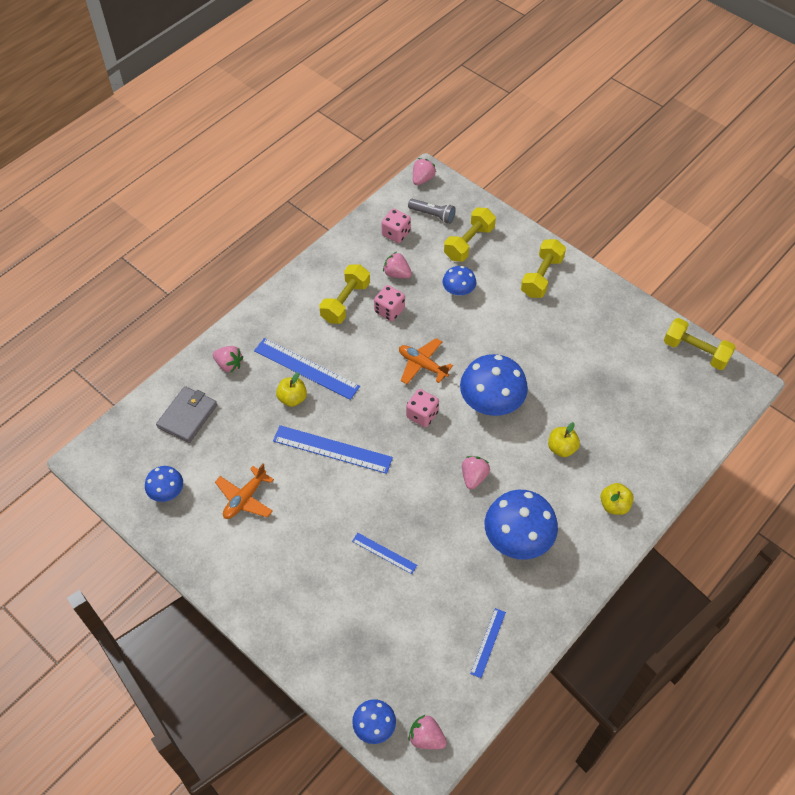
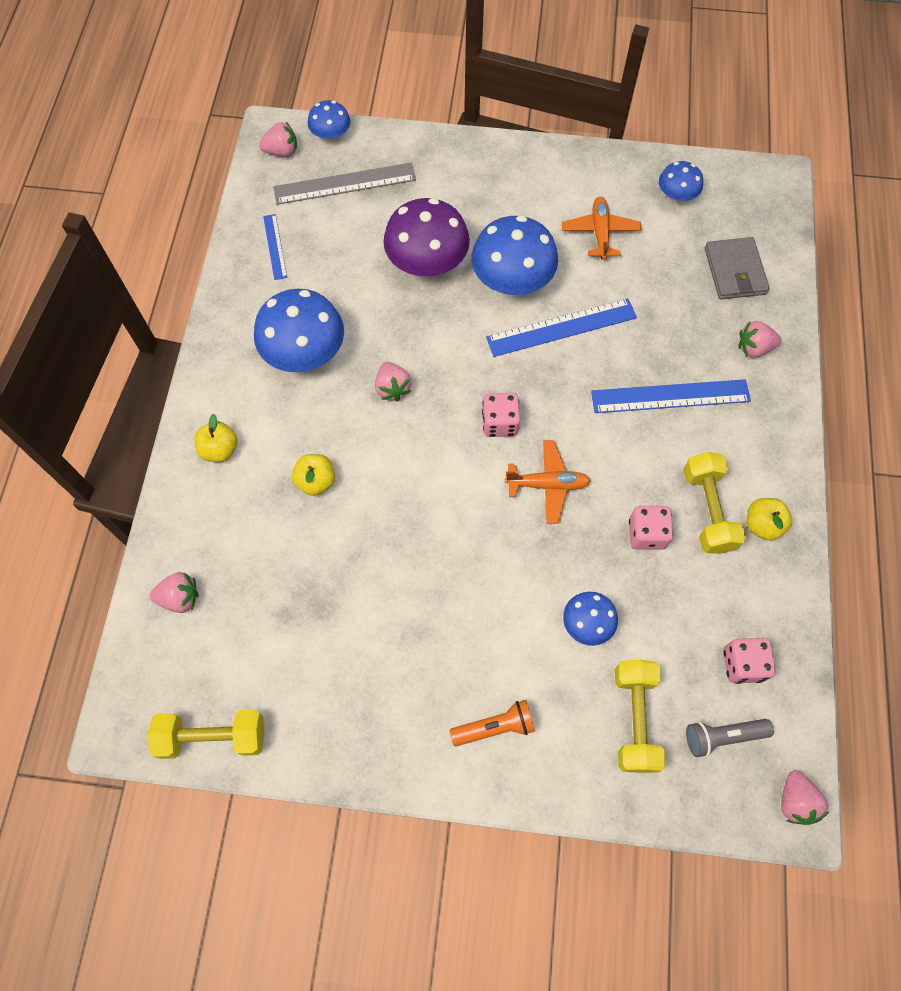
camera: 145 degrees right, 10 degrees up
yellow apple [276,372,307,407] -> yellow apple moved to [746,498,792,541]
blue ruler [352,533,417,574] -> purple mushroom [383,198,470,277]
pink strawberry [383,252,412,279] -> pink strawberry moved to [150,572,199,613]
blue mushroom [460,354,528,416] -> blue mushroom moved to [472,215,558,295]
yellow dumbbell [521,239,566,298] -> orange flashlight [449,700,535,746]
none -> grey ruler [273,163,416,205]

